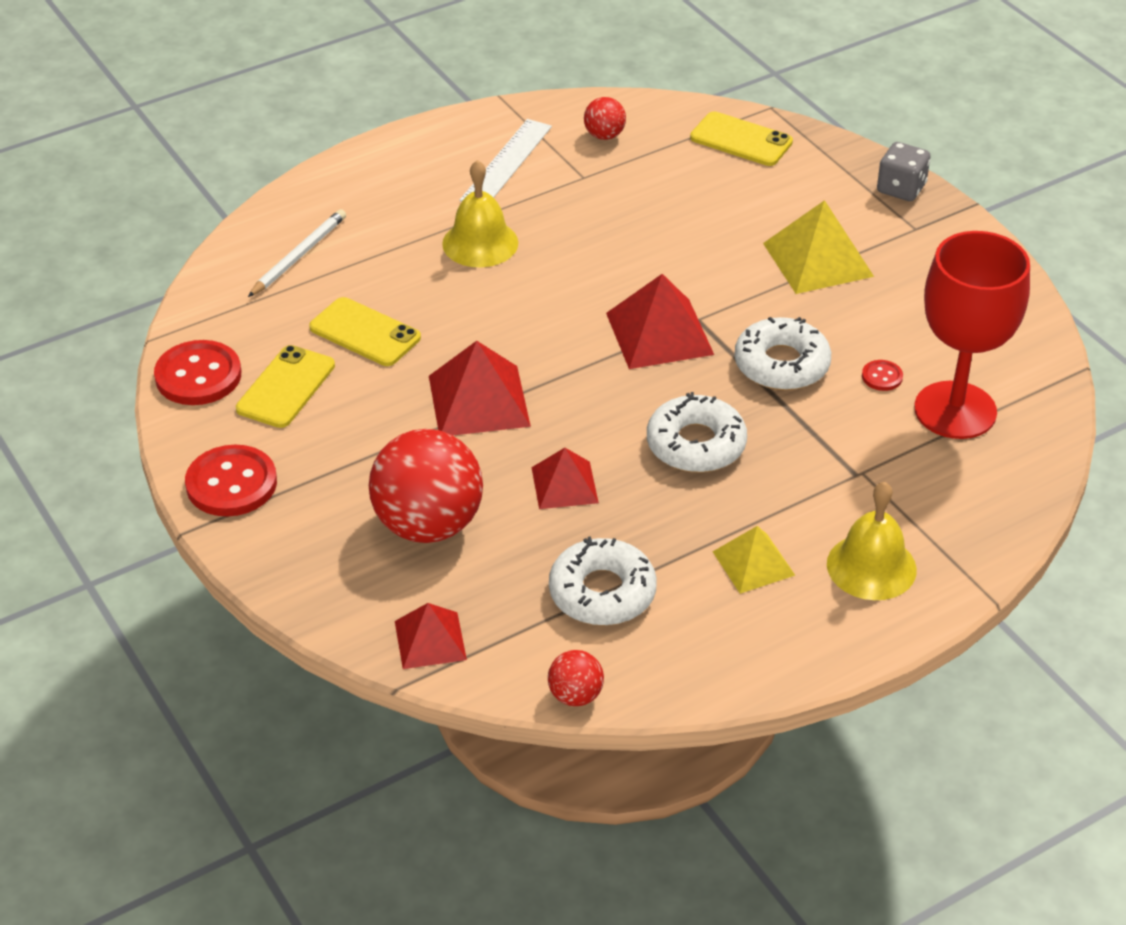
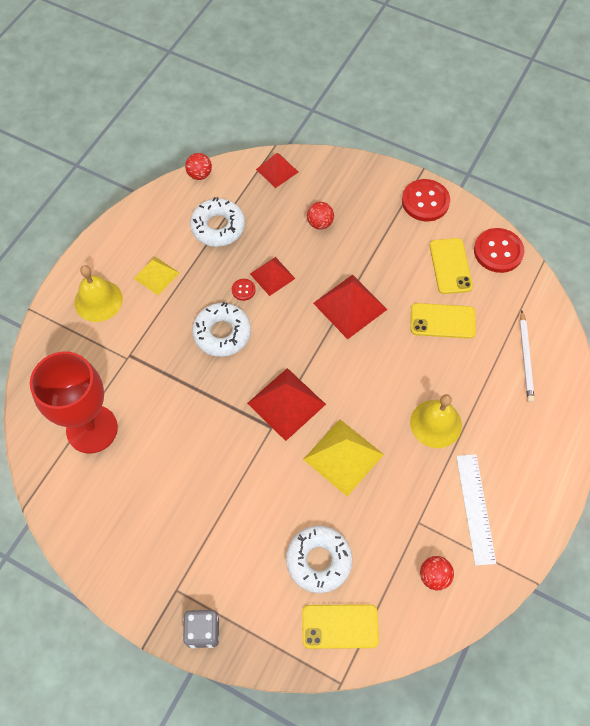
camera: 150 degrees right, 20 degrees up
red ball [369,429,483,543] -> red ball [307,202,334,230], size x0.46
white donut [734,317,831,390] -> white donut moved to [286,526,352,593]
yellow pyramid [763,200,874,294] -> yellow pyramid moved to [303,419,384,496]
red button [862,360,903,391] -> red button moved to [232,279,256,301]

